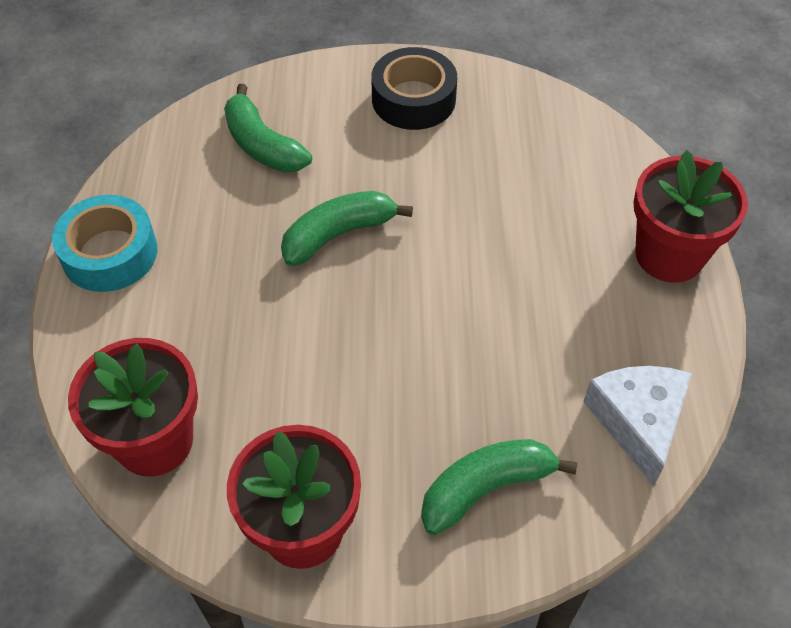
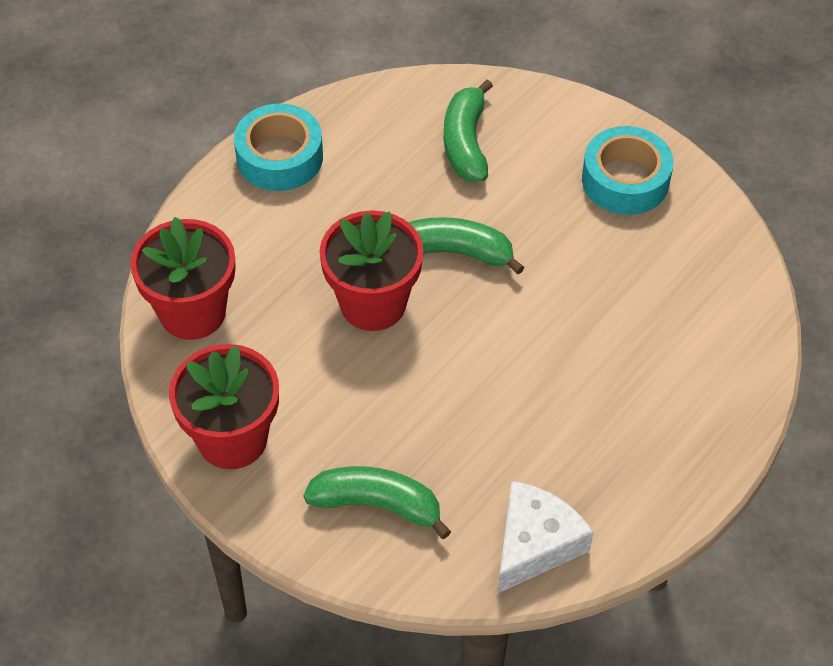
camera: 40 degrees right, 0 degrees up
black tape [371,47,457,130] -> turquoise tape [582,126,673,215]
red flower pot [633,150,748,283] -> red flower pot moved to [320,210,424,331]

